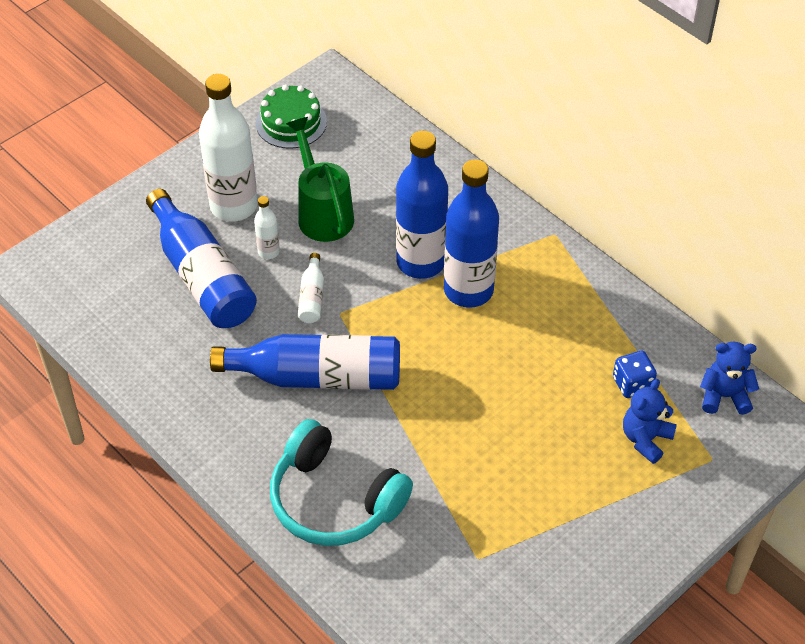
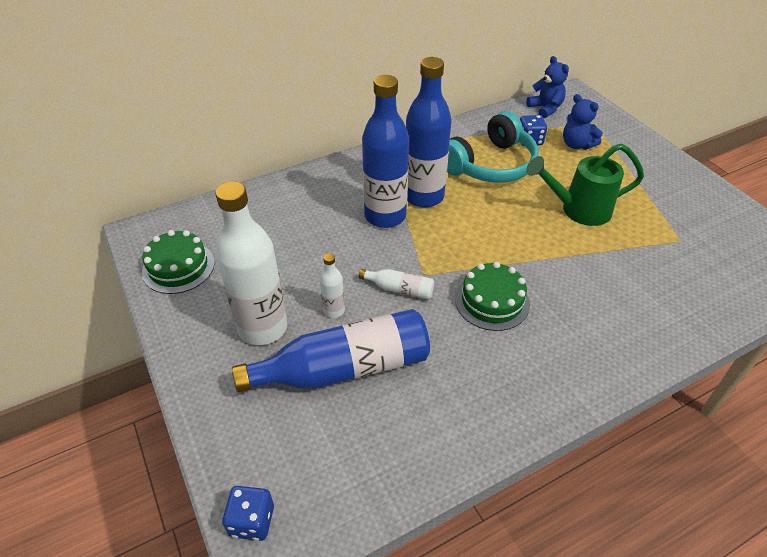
camera: 75 degrees left, 5 degrees down
blue bottle [210,334,400,390] -> green cake [455,262,530,331]
turquoise headphones [270,419,413,546] -> turquoise headphones moved to [447,111,539,183]
green watering can [286,117,354,242] -> green watering can moved to [526,143,644,226]
blue teddy bear [700,342,759,415] -> blue teddy bear turned 135 degrees clockwise [526,56,569,118]
none -> blue dice [222,486,274,541]

